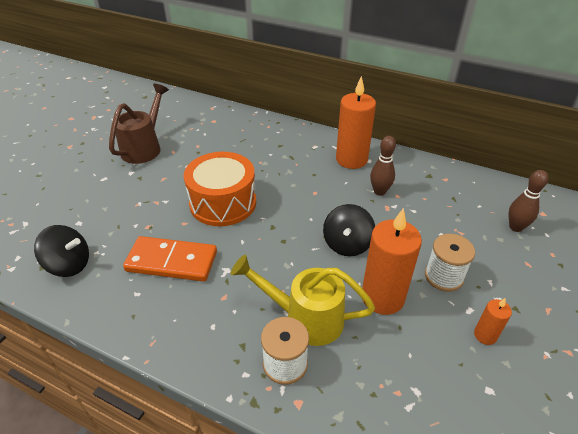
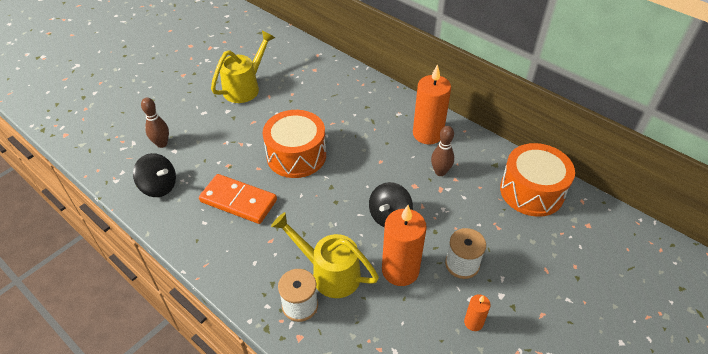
camera: 15 degrees right, 5 degrees up
brown watering can [109,84,169,164] -> yellow watering can [211,31,275,103]
brown bowling pin [509,170,548,232] -> brown bowling pin moved to [141,98,169,148]
none -> orange drum [500,143,575,217]

